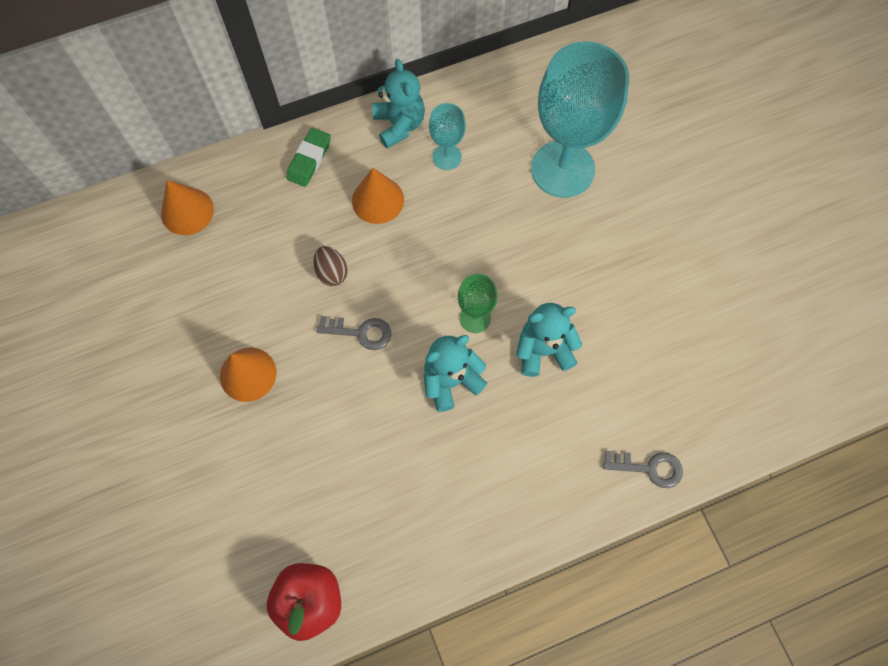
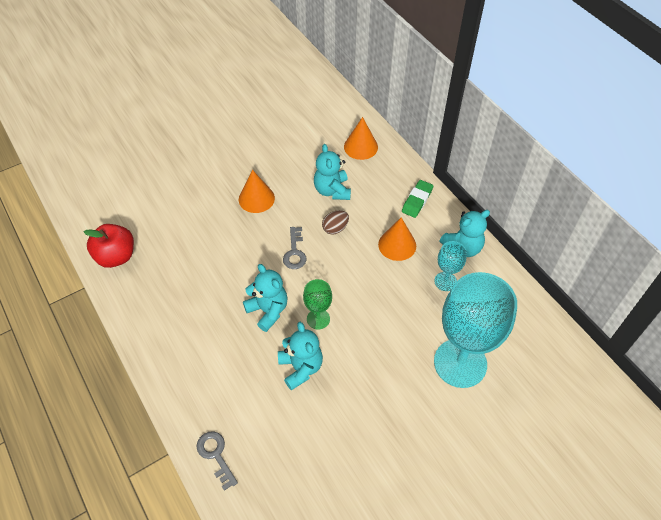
camera: 80 degrees right, 15 degrees down
green eraser [286,128,331,187] -> green eraser turned 75 degrees counterclockwise [402,180,433,218]
grey key [603,451,683,488] -> grey key turned 150 degrees clockwise [196,431,238,491]
none -> turquoise teddy bear [314,144,351,200]

